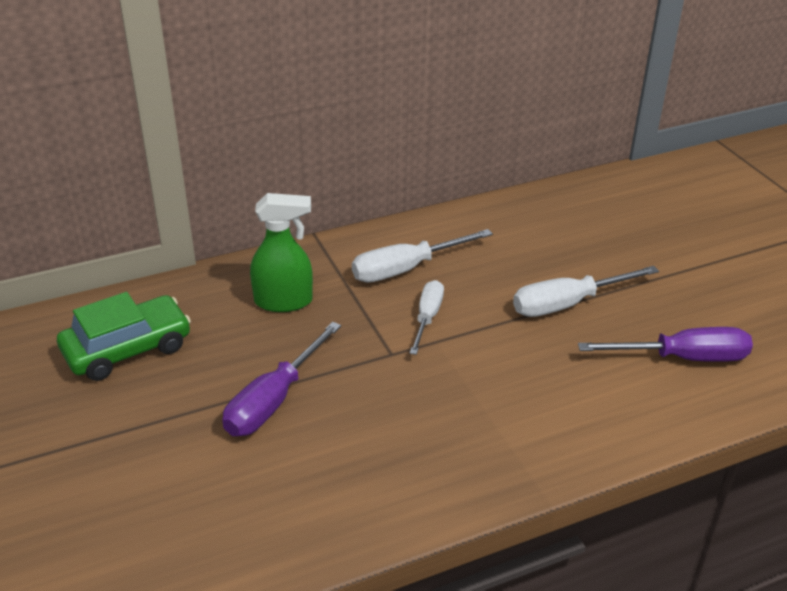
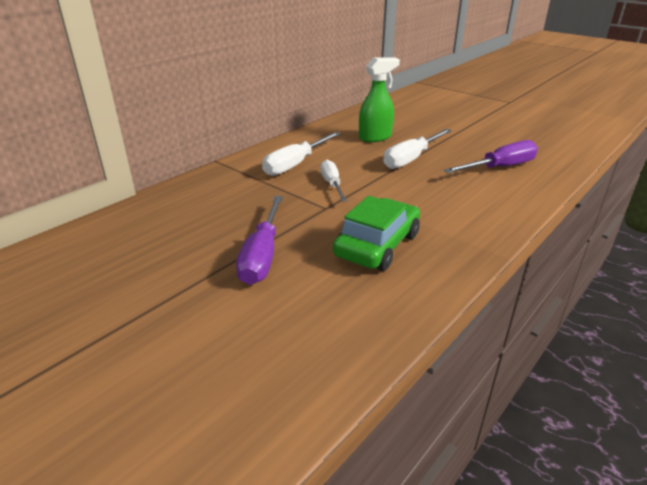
camera: 25 degrees left, 5 degrees down
green car [57,292,191,381] -> green car moved to [333,196,420,271]
green spray bottle [250,193,313,312] -> green spray bottle moved to [359,57,400,142]

